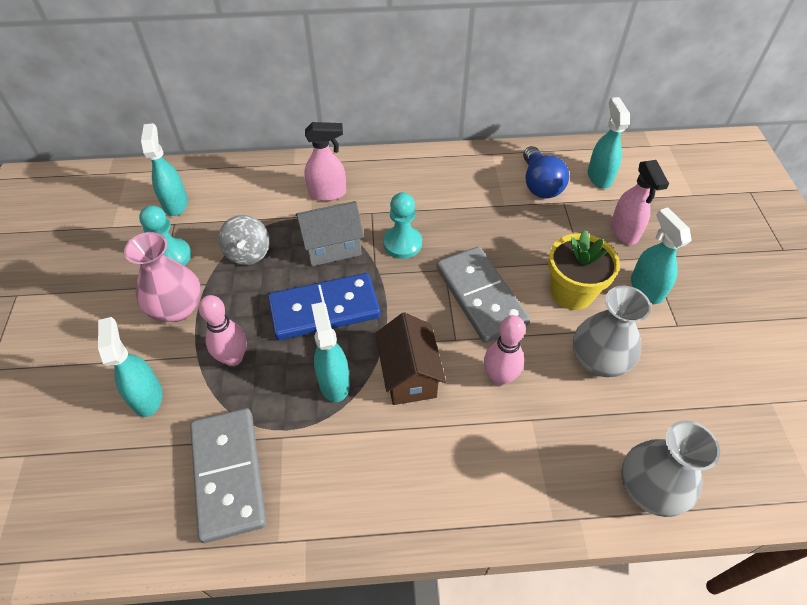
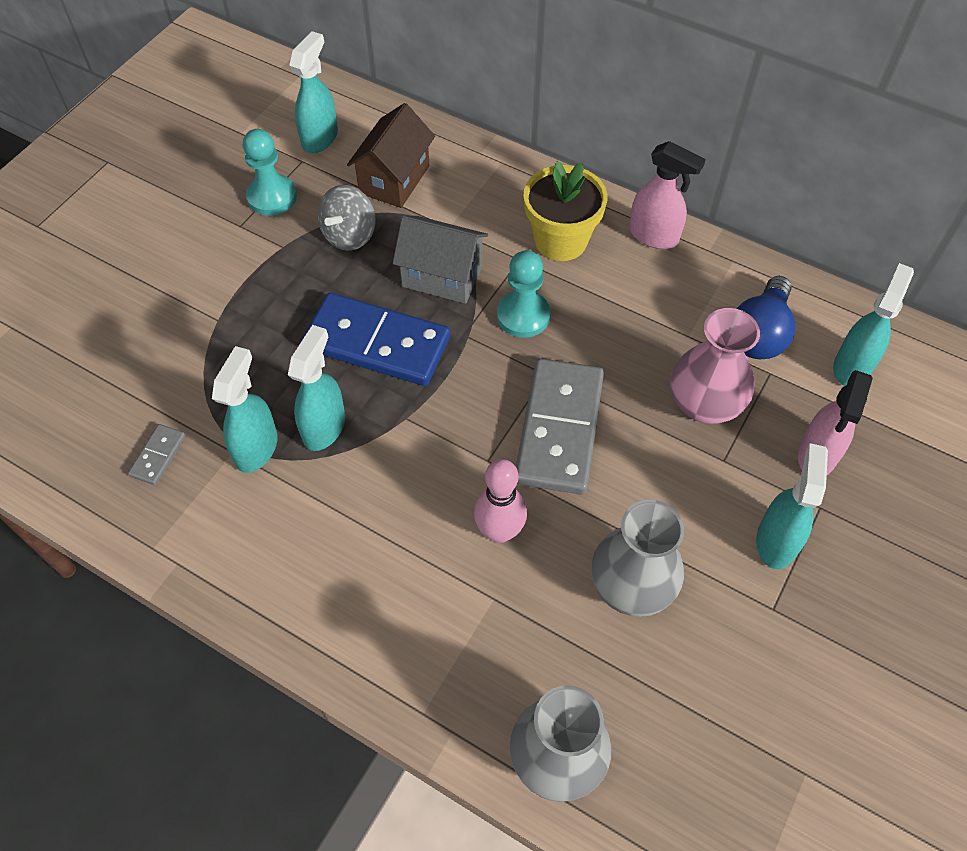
camera: 35 degrees right, 5 degrees up
turquoise spray bottle [98,317,162,417] -> turquoise spray bottle moved to [212,346,277,473]
pink vase [124,232,201,322] -> pink vase moved to [670,308,760,424]
grey domino [190,408,266,543] -> grey domino [128,424,186,485], size x0.43
pink bowling pin [198,295,247,366] -> none
pink spray bottle [304,122,346,201] -> pink spray bottle moved to [629,141,706,249]
brown house [375,312,446,405] -> brown house moved to [347,103,435,208]
yellow flower pot [548,230,620,310] -> yellow flower pot moved to [524,161,607,261]

